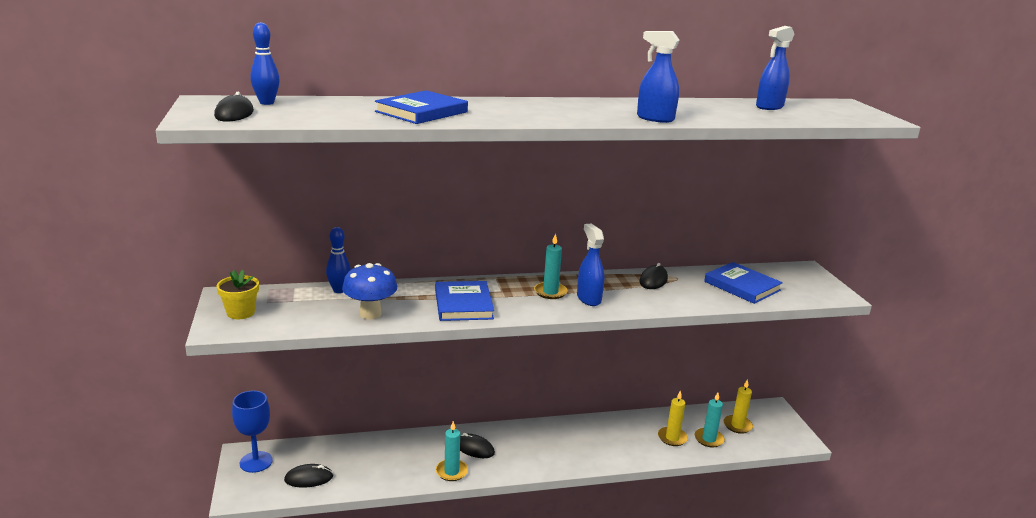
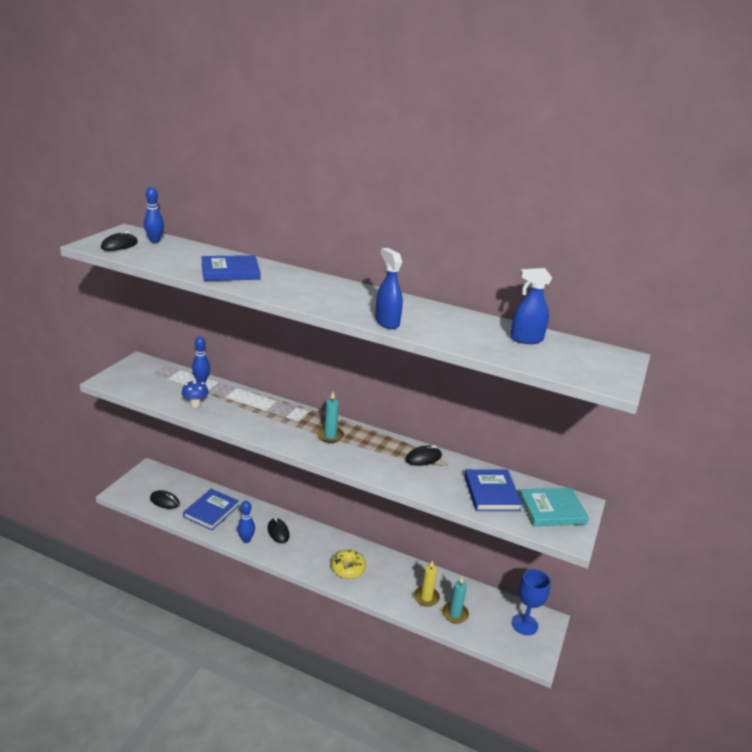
camera: 35 degrees right, 5 degrees up
yellow flower pot [217,270,259,319] -> none
blue goblet [232,391,273,473] -> blue goblet moved to [512,569,551,635]
blue mushroom [342,263,397,320] -> blue mushroom [182,380,209,408], size x0.66
blue book [435,281,494,321] -> blue book moved to [183,489,239,530]
turquoise candle [436,421,468,481] -> blue bowling pin [238,501,255,543]
blue spray bottle [577,224,604,306] -> none
yellow candle [724,379,753,434] -> none
none -> yellow donut [331,550,366,579]
none -> turquoise book [519,488,589,526]

